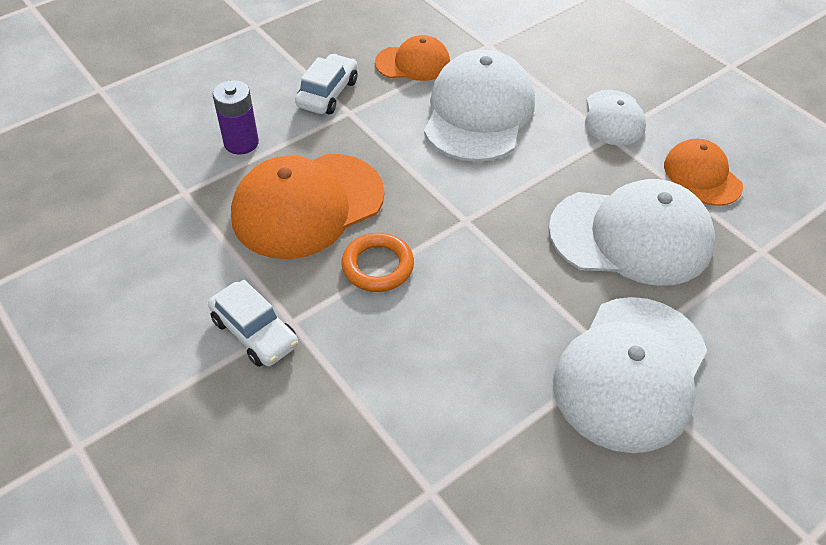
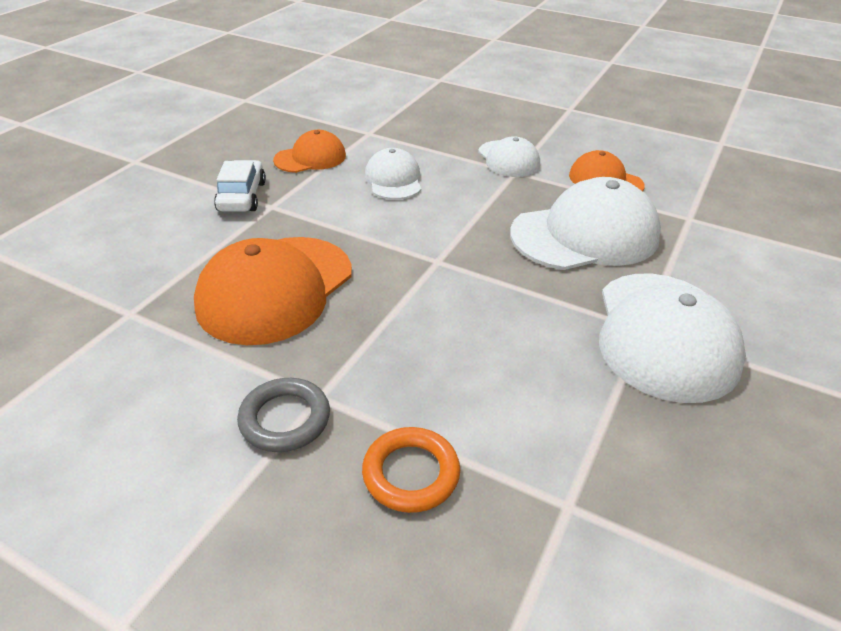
camera: 25 degrees left, 10 degrees down
white car [208,280,298,367] -> grey ring [237,378,330,452]
purple battery [212,80,259,154] -> none
orange ring [341,233,414,292] -> orange ring moved to [362,427,460,513]
white cap [424,50,535,162] -> white cap [365,148,421,200], size x0.56

